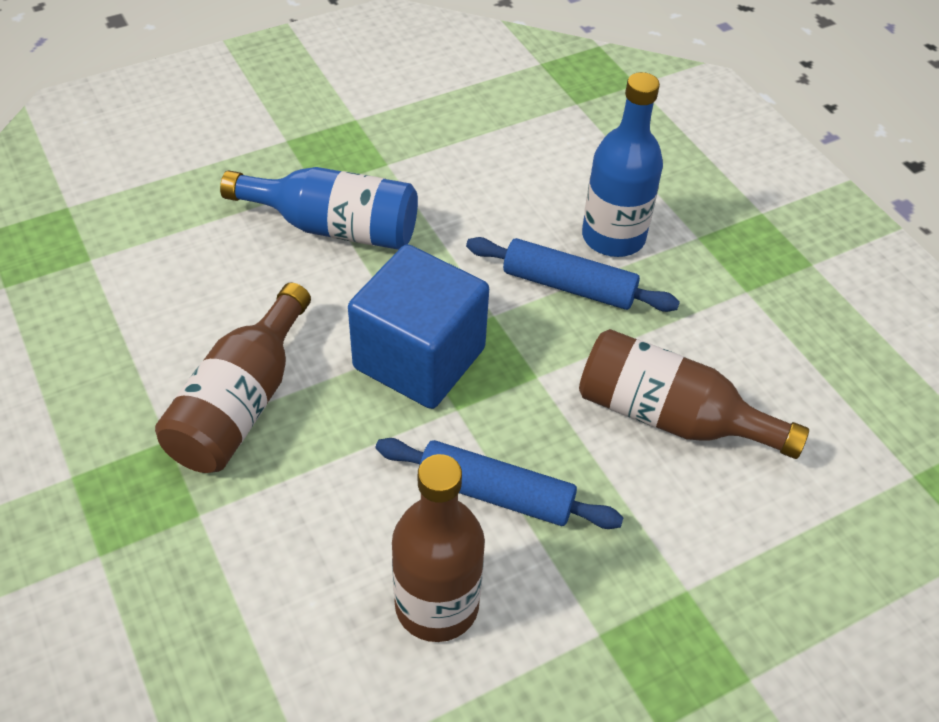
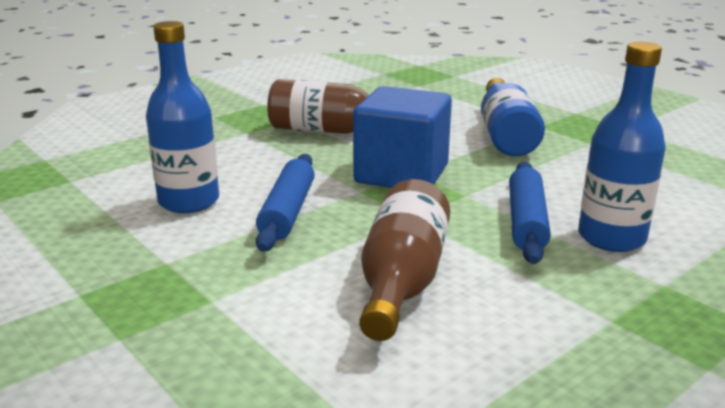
camera: 80 degrees right, 25 degrees down
brown bottle [392,454,485,642] -> blue bottle [146,21,219,213]

